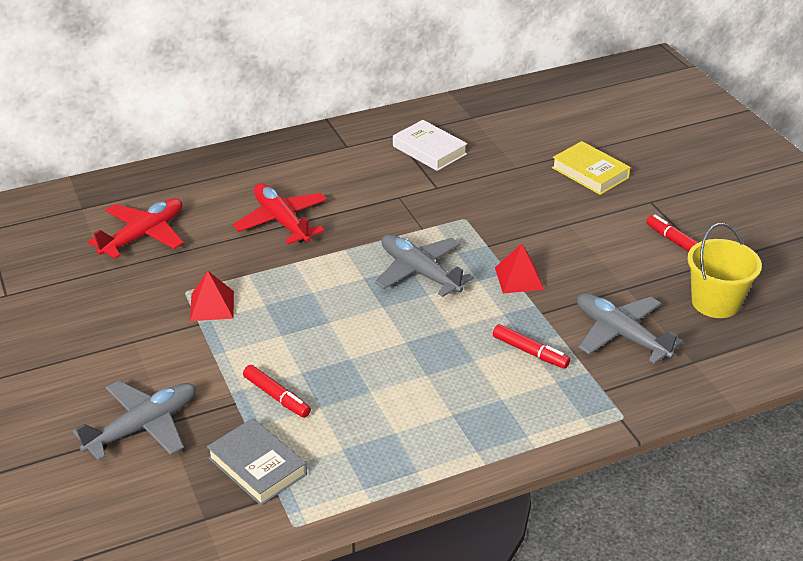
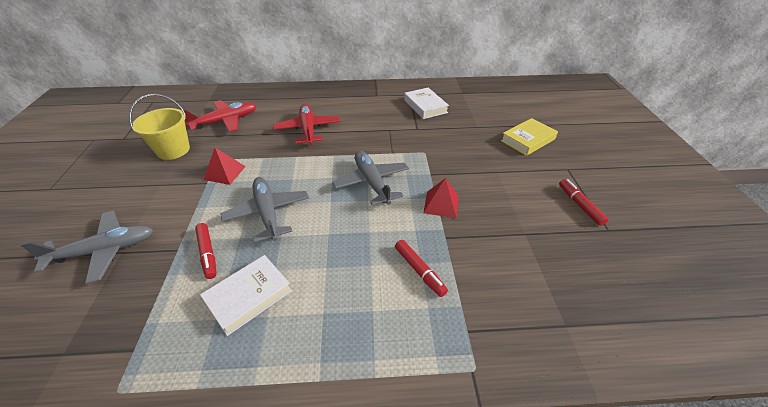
camera: 20 degrees right, 5 degrees up
grey book [207,418,307,505] -> none
yellow book [552,141,631,195] -> yellow book turned 75 degrees clockwise [501,118,558,156]
grey plane [577,293,684,364] -> grey plane moved to [220,177,309,242]
yellow bucket [687,223,762,318] -> yellow bucket moved to [129,94,190,160]
none -> white book [200,255,292,336]

